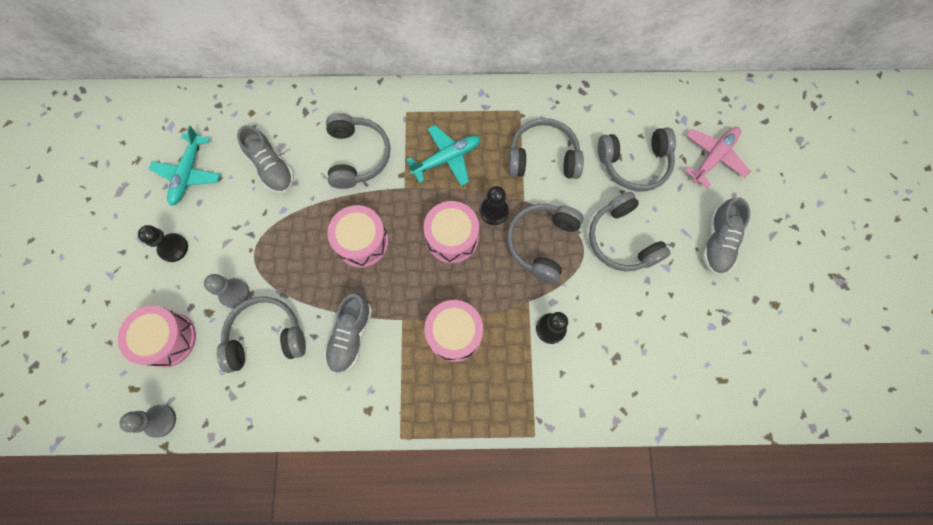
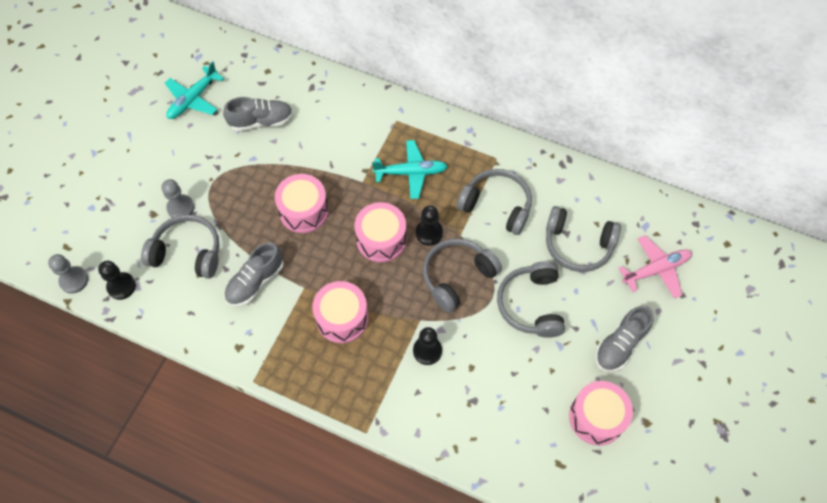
camera: 25 degrees right, 10 degrees down
pink drum [118,306,196,368] -> pink drum moved to [569,381,633,446]
black pawn [138,225,188,262] -> black pawn moved to [98,261,136,300]
grey shoe [237,125,294,194] -> grey shoe turned 90 degrees counterclockwise [223,97,293,131]
grey headphones [326,113,390,189] -> none

